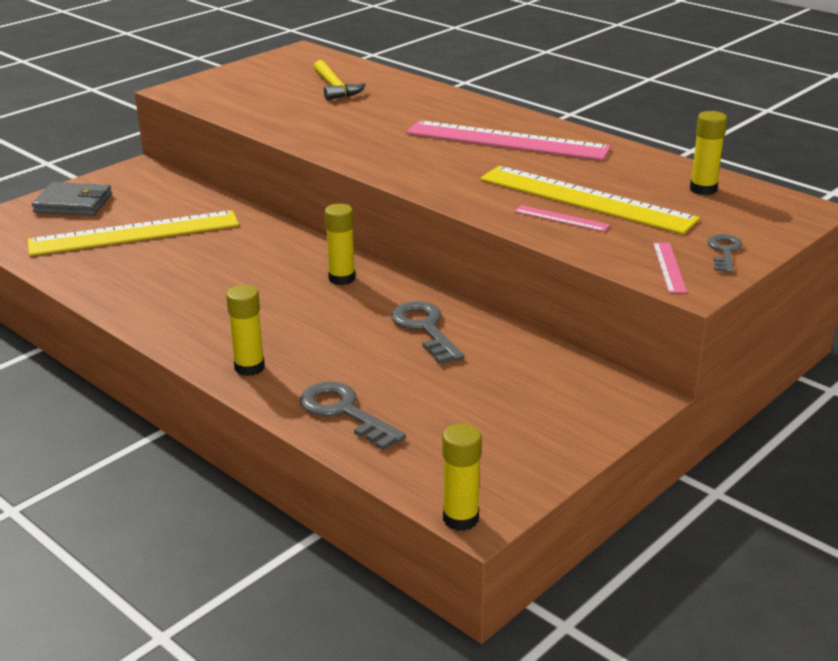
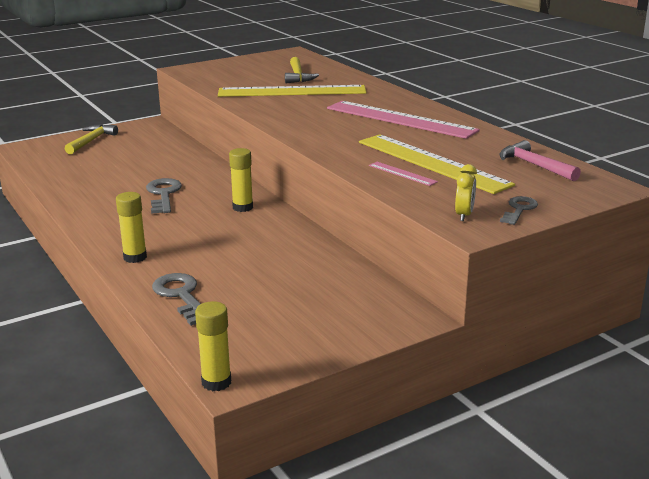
camera: 15 degrees right, 5 degrees down
yellow ruler [28,210,239,256] -> yellow ruler moved to [218,85,367,97]
grey wallet [32,182,112,216] -> yellow hammer [65,124,118,154]
grey key [391,301,464,364] -> grey key moved to [146,178,182,214]
pink ruler [653,242,687,293] -> yellow clock [455,164,477,221]
yellow glue stick [690,111,727,195] -> pink hammer [499,140,581,181]

